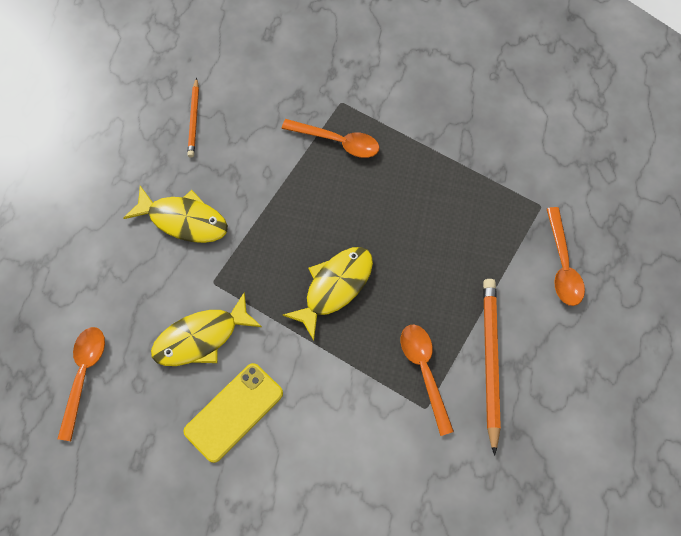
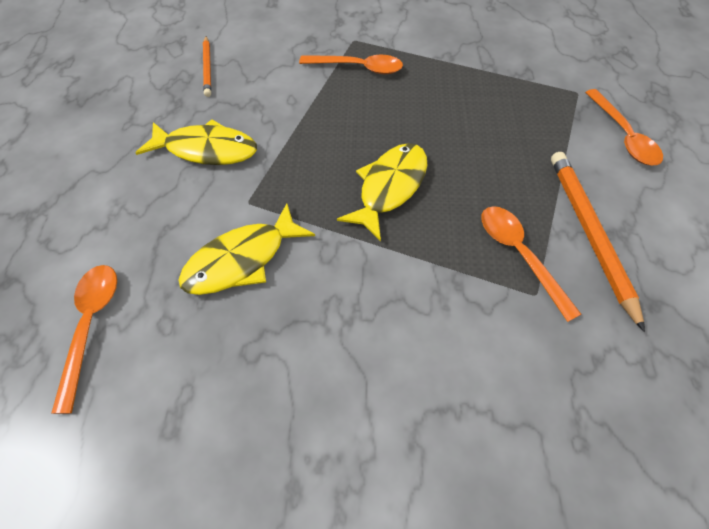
camera: 10 degrees left, 10 degrees down
yellow phone [183,363,283,463] -> none

